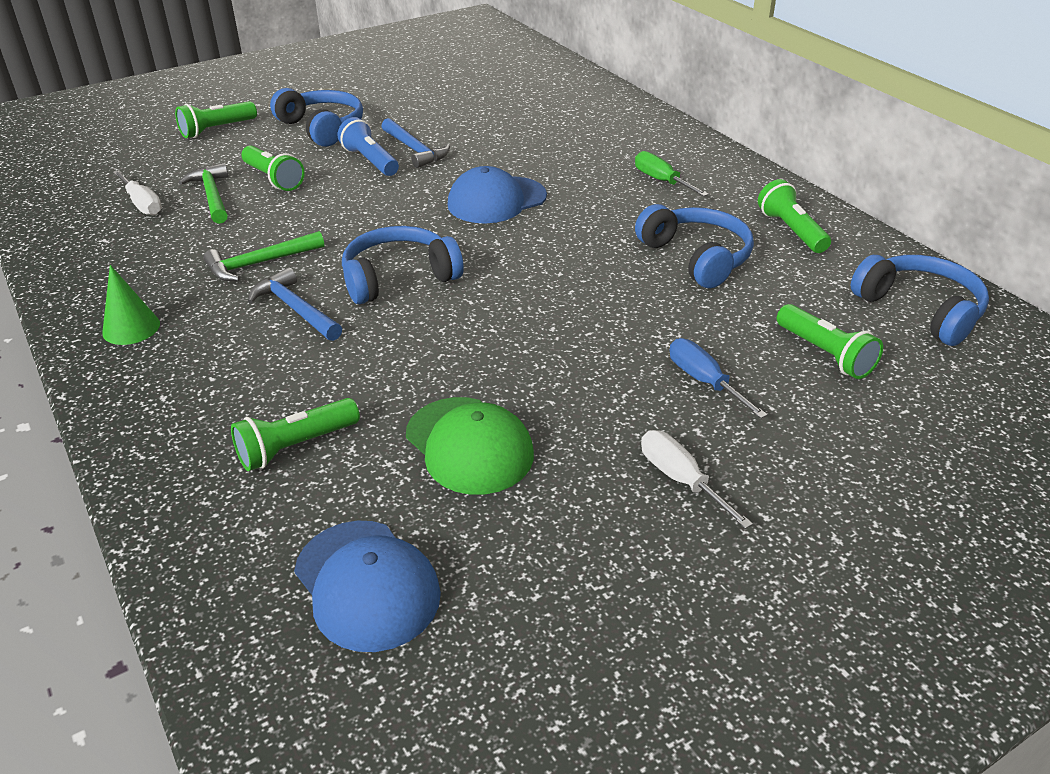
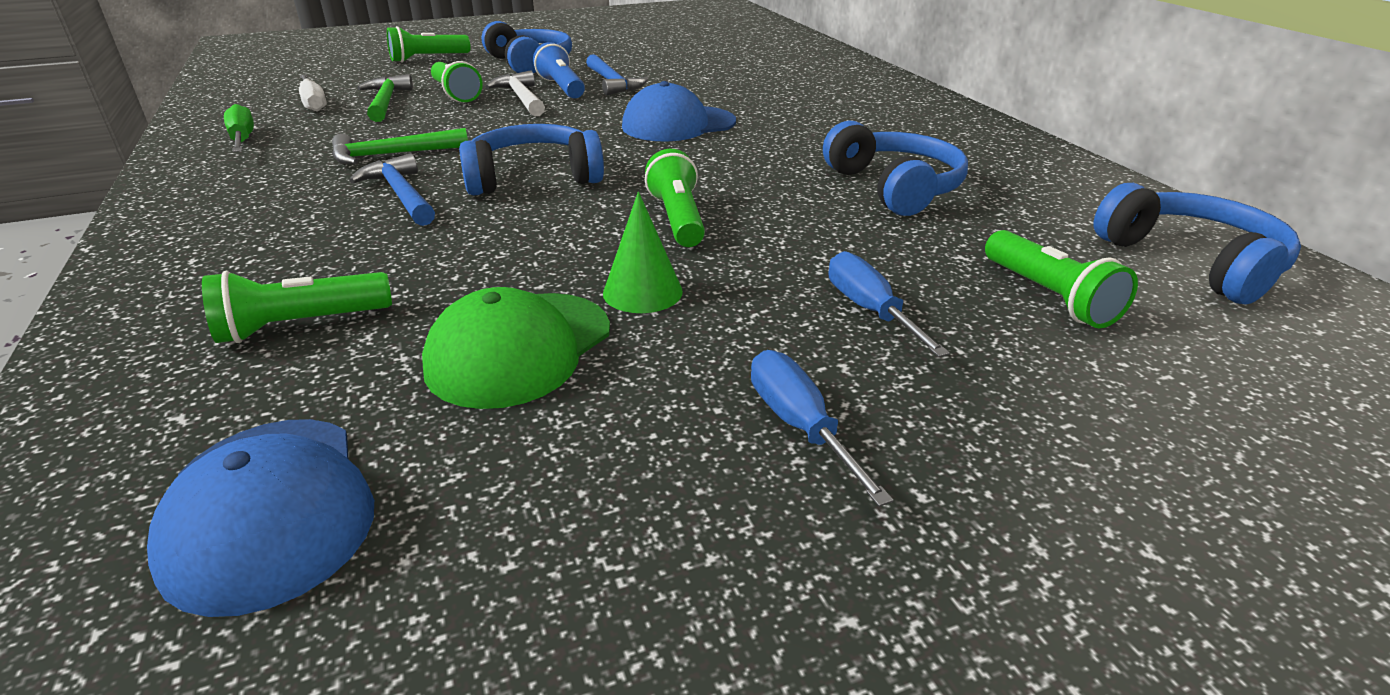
camera: 10 degrees right, 5 degrees down
green cone [102,265,160,345] -> green cone moved to [603,192,683,313]
green cap [406,397,534,495] -> green cap turned 60 degrees clockwise [422,287,610,409]
green screwdriver [635,151,709,197] -> green screwdriver moved to [224,104,254,152]
white screwdriver [641,430,753,529] -> blue screwdriver [751,350,893,507]
green flashlight [758,179,831,253] -> green flashlight moved to [645,149,705,247]
none -> white hammer [485,70,545,116]

